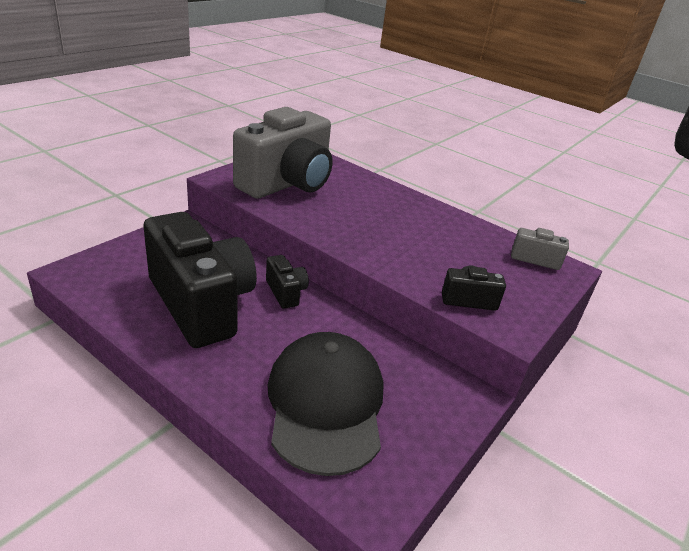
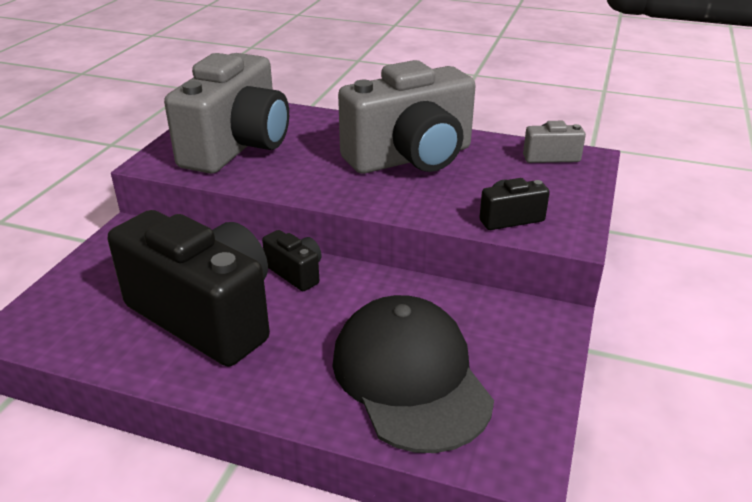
camera: 15 degrees left, 0 degrees up
none -> grey camera [338,60,476,174]

